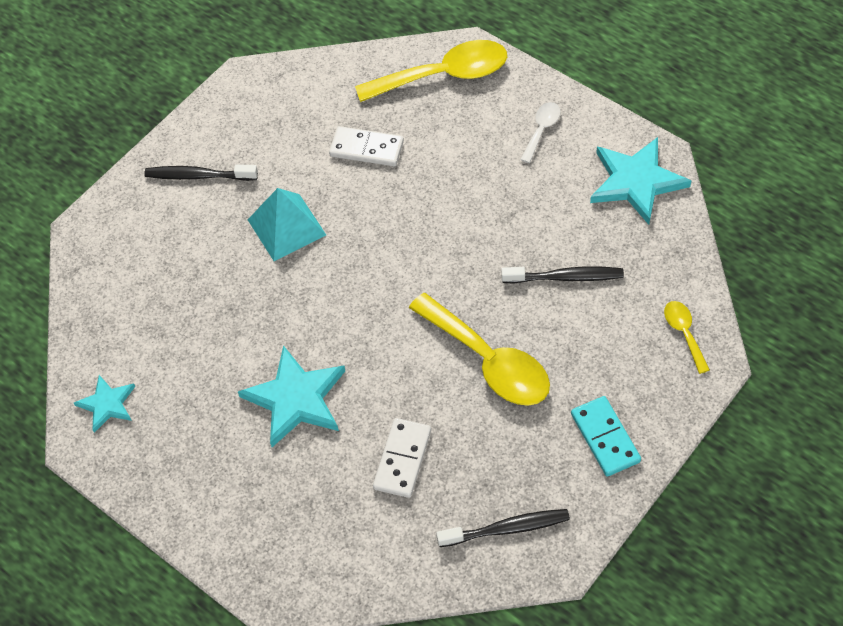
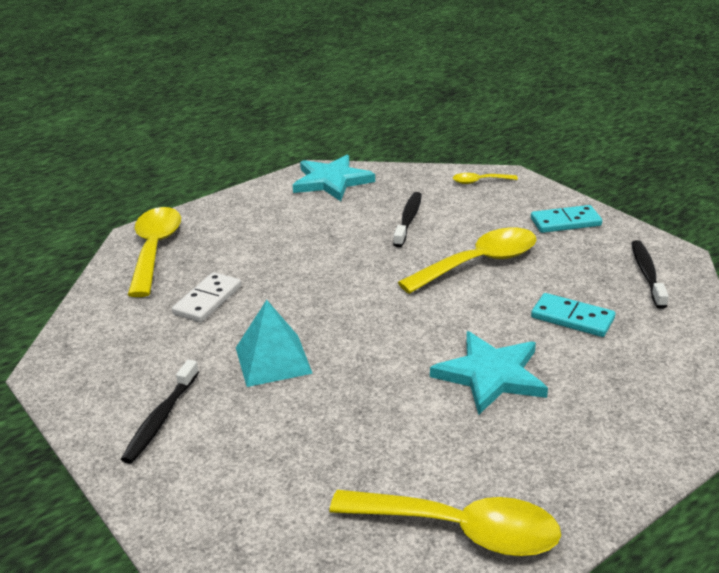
camera: 80 degrees left, 25 degrees down
turquoise star [74,375,135,433] -> yellow spoon [329,490,561,556]
white domino [373,418,431,498] -> turquoise domino [531,293,615,337]
white spoon [520,102,561,163] -> none

